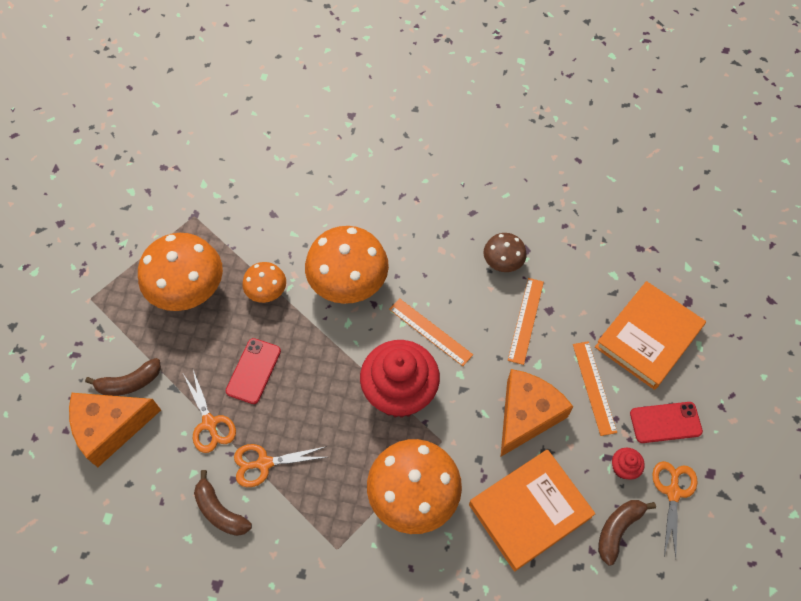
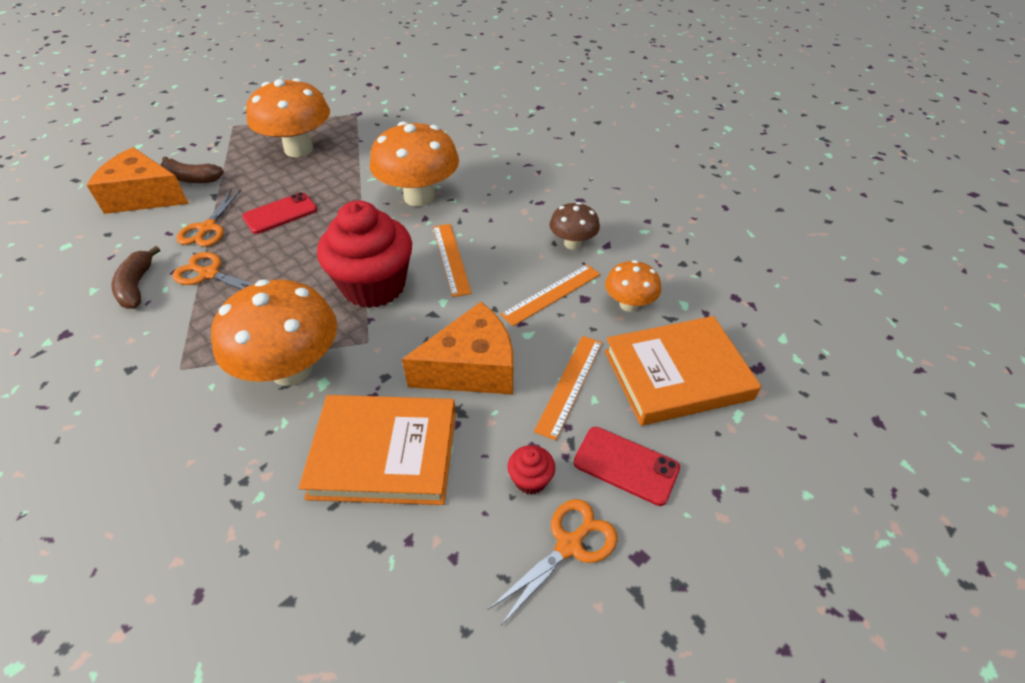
camera: 35 degrees right, 15 degrees down
orange mushroom [242,262,286,303] -> orange mushroom moved to [605,260,661,312]
brown banana [598,500,656,566] -> none

